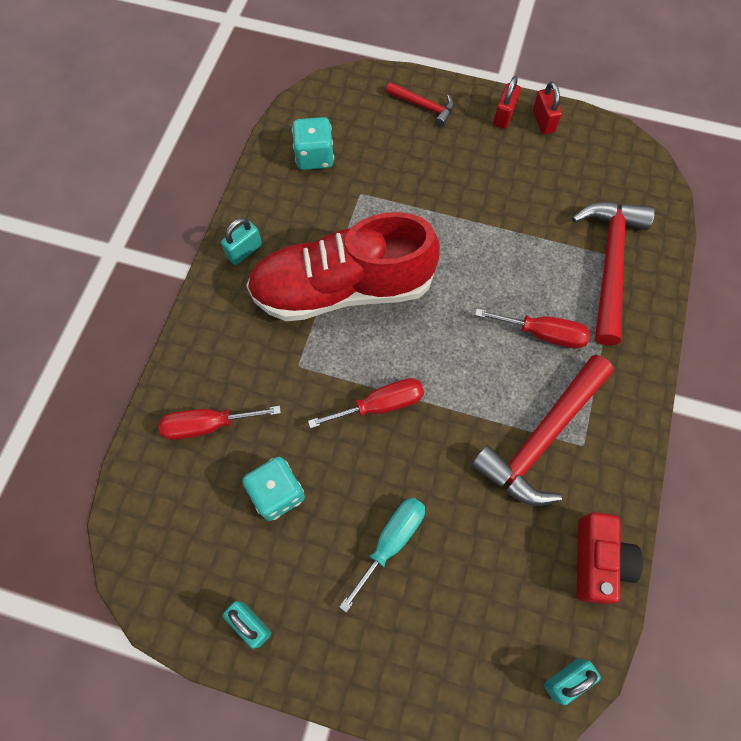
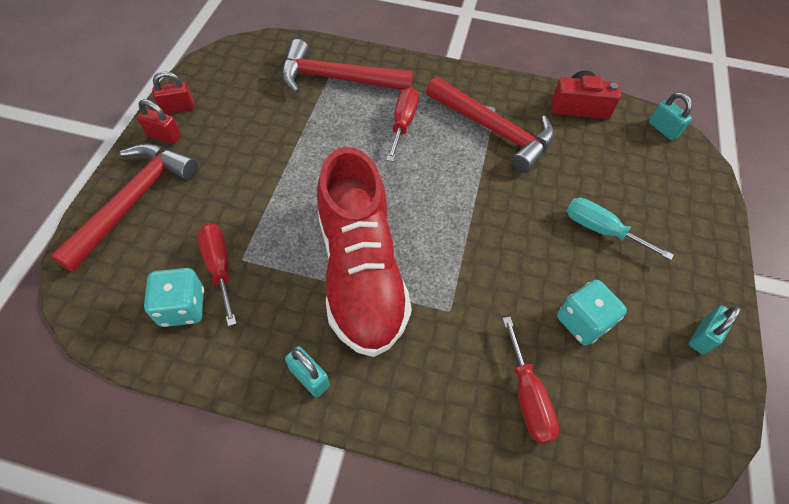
camera: 95 degrees left, 10 degrees down
red screwdriver [308,378,424,429] -> red screwdriver moved to [197,223,237,326]
red hammer [386,82,454,127] -> red hammer [50,143,198,272], size x1.99

